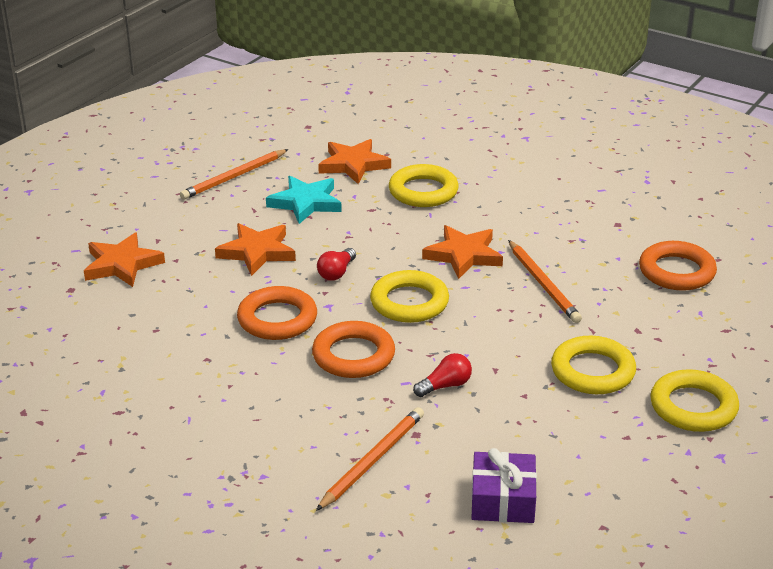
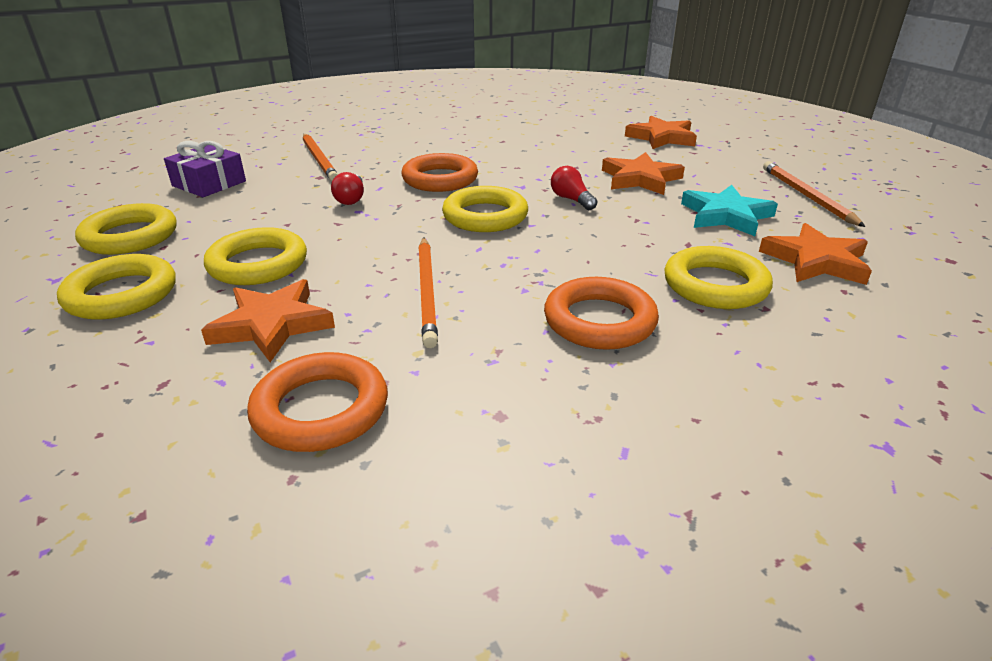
camera: 120 degrees right, 0 degrees up
orange ring [237,286,317,340] -> orange ring moved to [544,277,659,350]
orange star [422,225,503,279] -> orange star moved to [201,279,335,362]
orange pencil [508,240,582,323] -> orange pencil turned 105 degrees counterclockwise [418,238,438,348]
none -> yellow ring [75,203,177,255]

